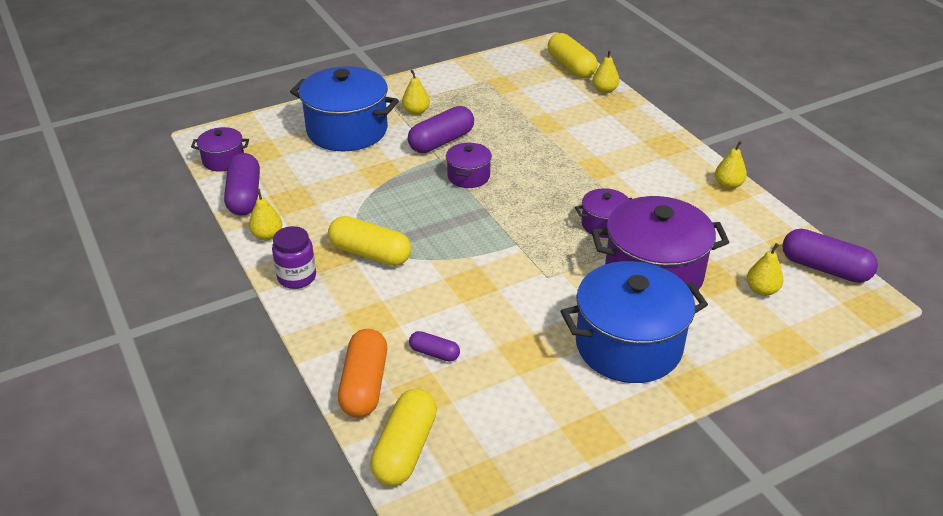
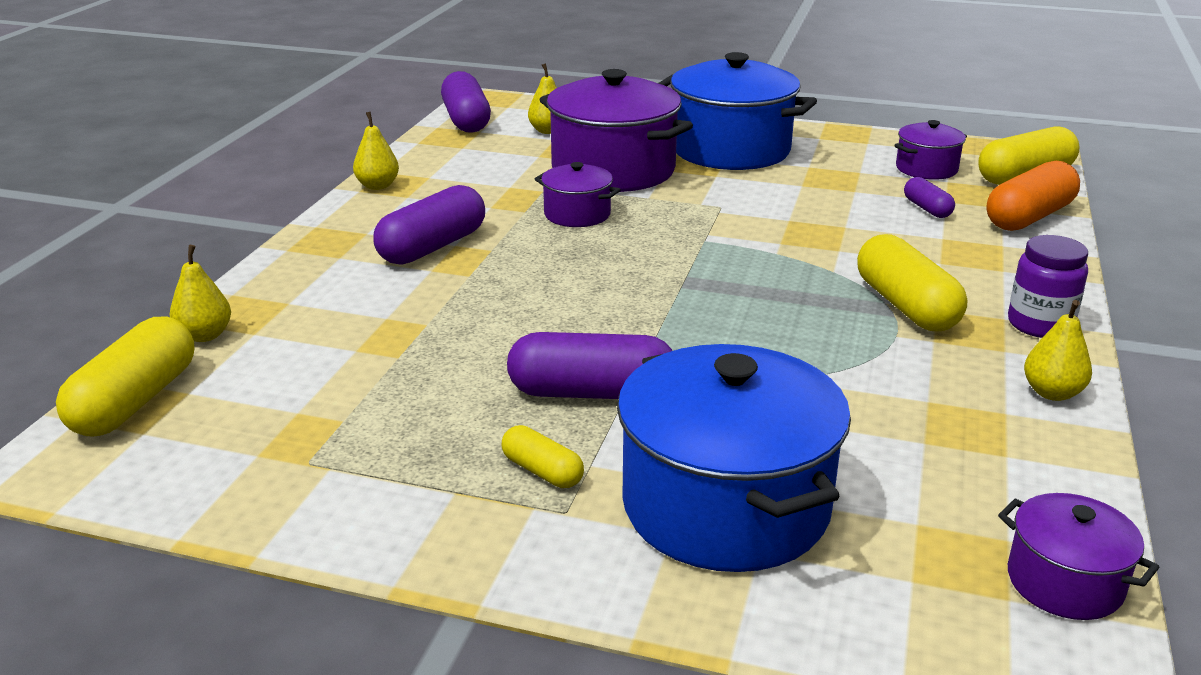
camera: 135 degrees left, 10 degrees down
purple capsule [224,153,260,216] -> purple capsule moved to [373,185,485,265]
yellow pear [402,70,430,115] -> yellow capsule [502,425,584,488]
purple pot [446,143,492,188] -> purple pot moved to [894,120,967,180]

